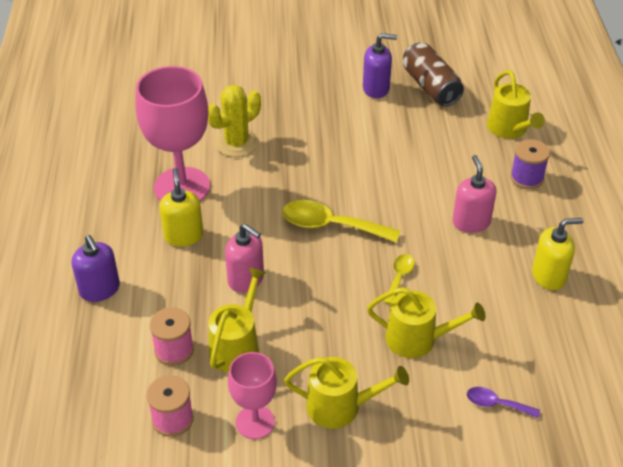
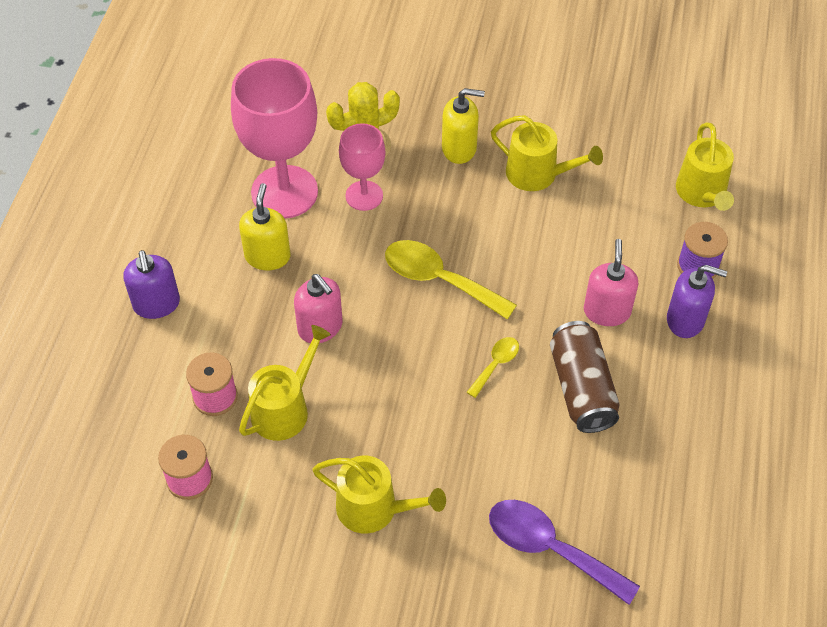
camera: 15 degrees right, 10 degrees up
pink goblet [228,352,277,439] -> pink goblet moved to [339,123,385,211]
purple soap dispenser [363,33,397,98] -> purple soap dispenser moved to [667,265,727,338]
yellow watering can [367,287,485,358] -> yellow watering can moved to [491,115,603,191]
brown can [403,43,464,106] -> brown can moved to [550,321,620,433]
purple spoon [467,387,540,418] -> purple spoon [489,500,640,605], size x1.92
yellow soap dispenser [532,218,584,290] -> yellow soap dispenser moved to [442,88,485,164]

